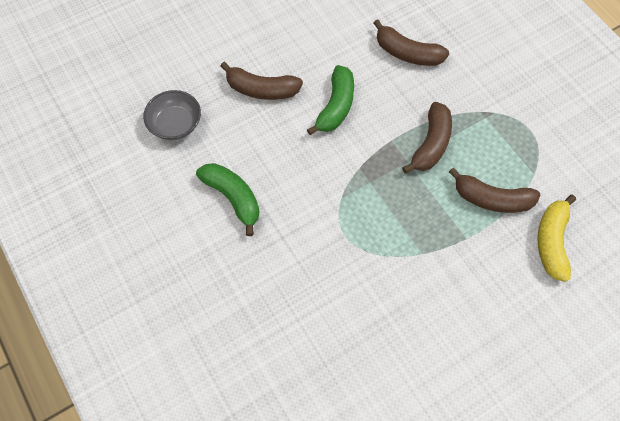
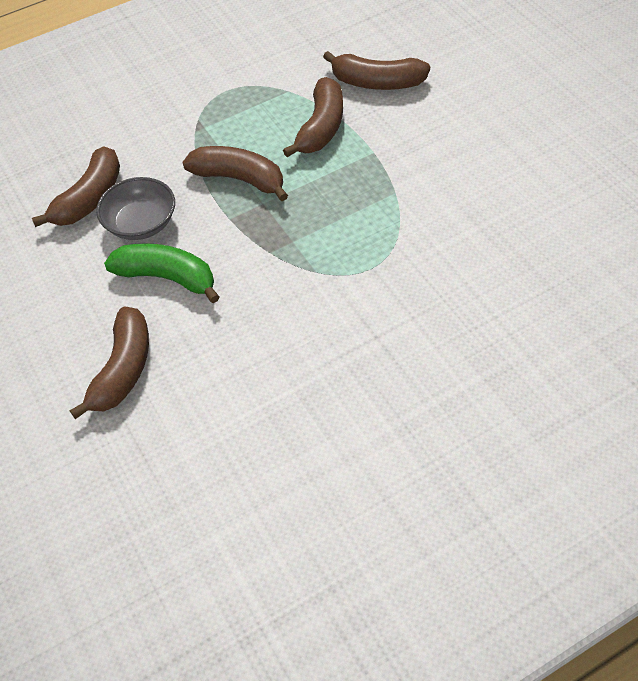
camera: 85 degrees left, 10 degrees down
grey bowl [143,90,201,140] -> grey bowl moved to [96,177,175,240]
green banana [196,163,259,236] -> none
yellow banana [538,195,576,282] -> brown banana [323,51,430,90]

